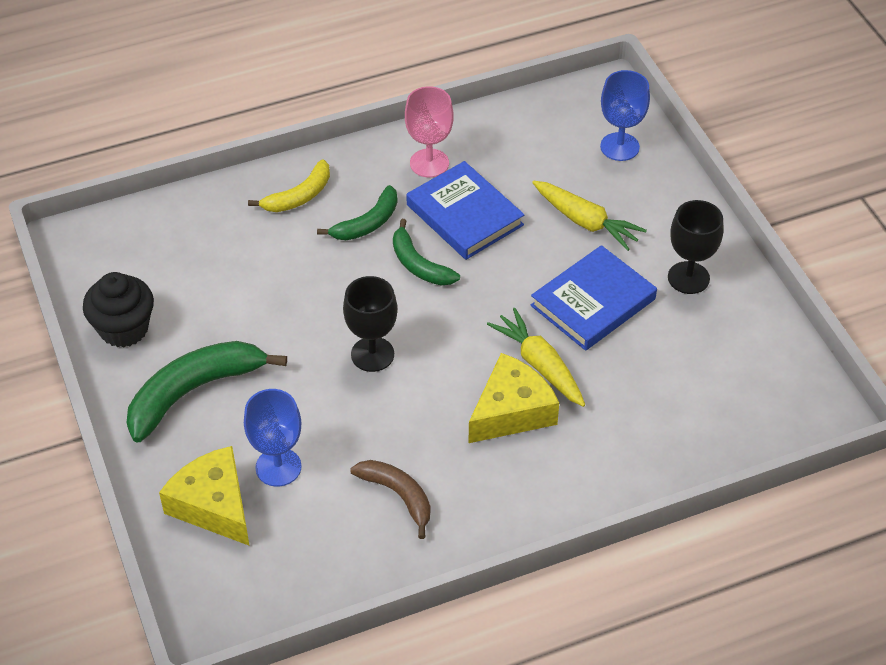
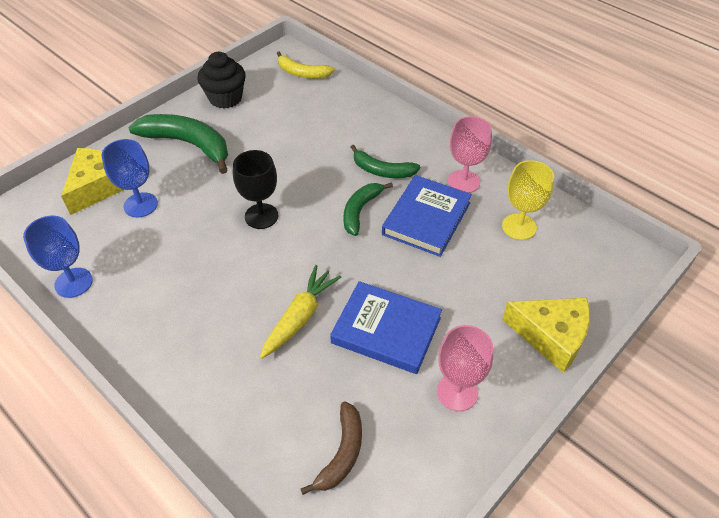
camera: 65 degrees right, 0 degrees up
yellow banana [248,160,330,212] -> yellow banana moved to [276,51,335,79]
brown banana [350,460,430,539] -> brown banana moved to [301,401,362,495]
yellow cheese [468,353,559,443] -> yellow cheese moved to [502,298,590,373]
yellow carrot [532,181,647,251] -> none
blue goblet [600,70,650,161] -> blue goblet moved to [23,216,93,298]
black goblet [668,200,724,294] -> pink goblet [437,325,493,411]
none -> yellow goblet [502,160,554,240]

